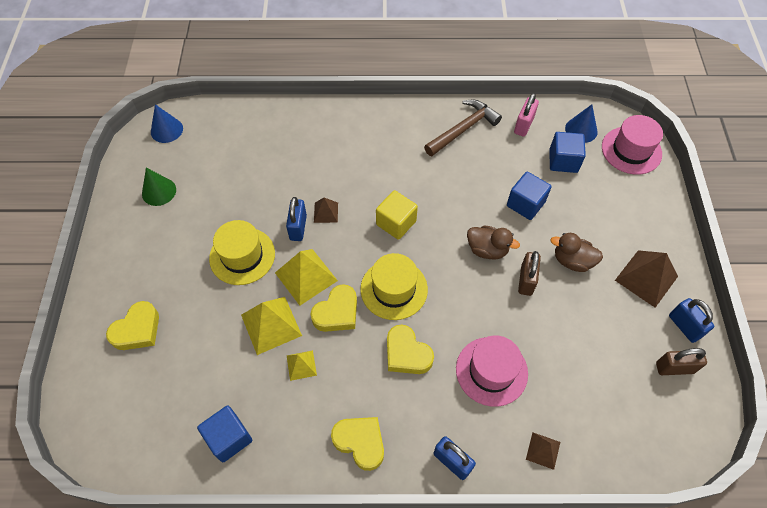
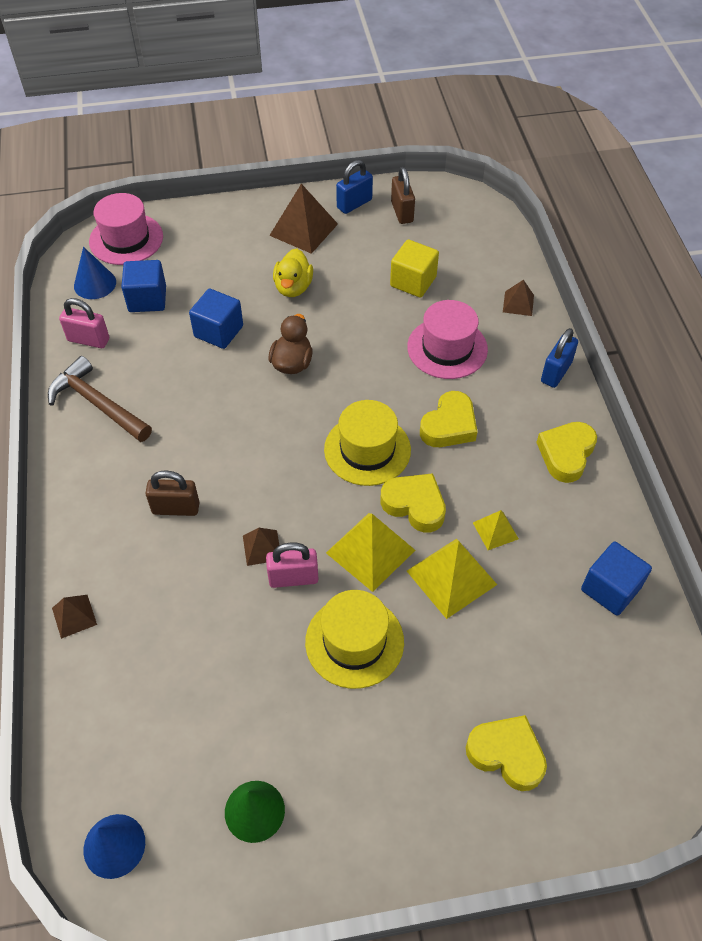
camera: 100 degrees left, 5 degrees down
blue padlock [286,197,307,241] -> pink padlock [266,543,318,588]
yellow cube [376,190,418,240] -> yellow cube moved to [390,239,439,298]
brown padlock [518,251,541,296] -> brown padlock moved to [145,470,199,516]
brown duck [550,233,603,272] -> yellow duck [273,248,313,297]
none -> brown pyramid [52,595,97,639]

